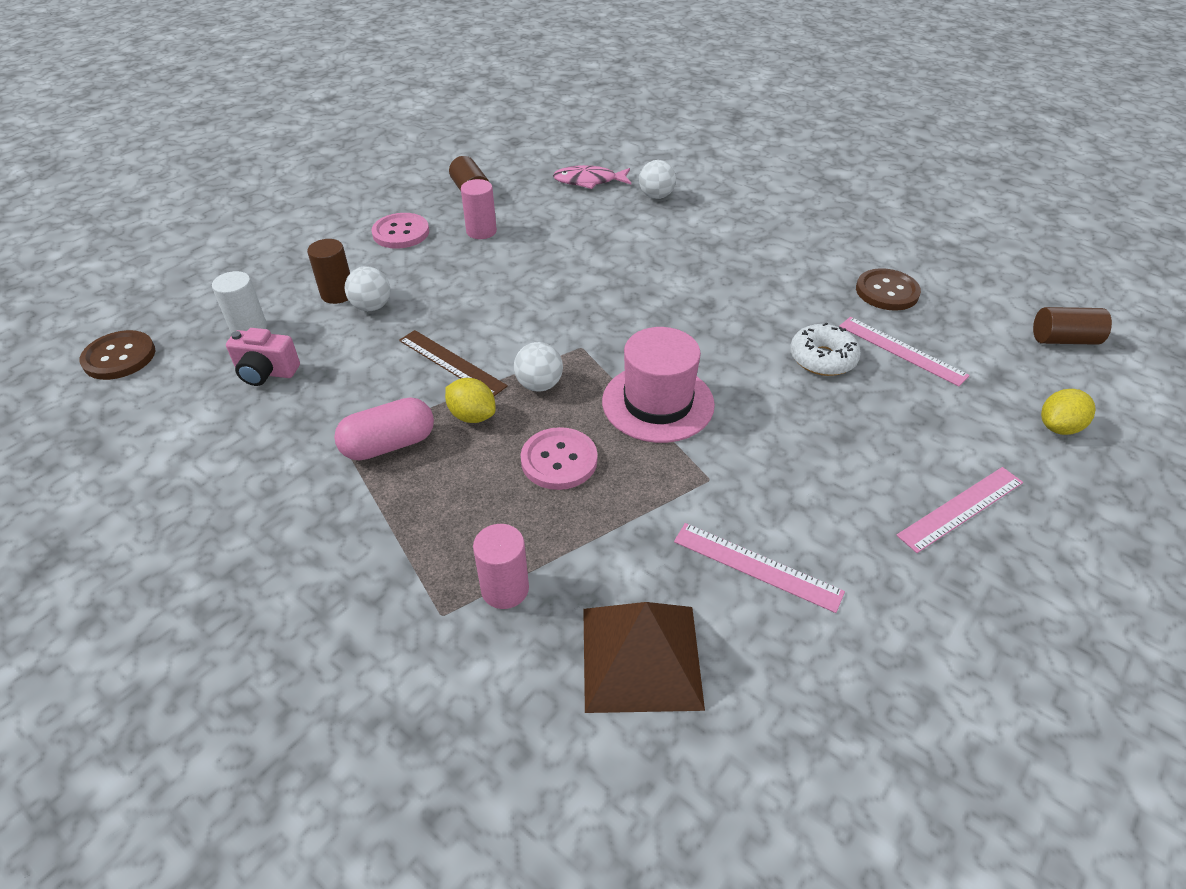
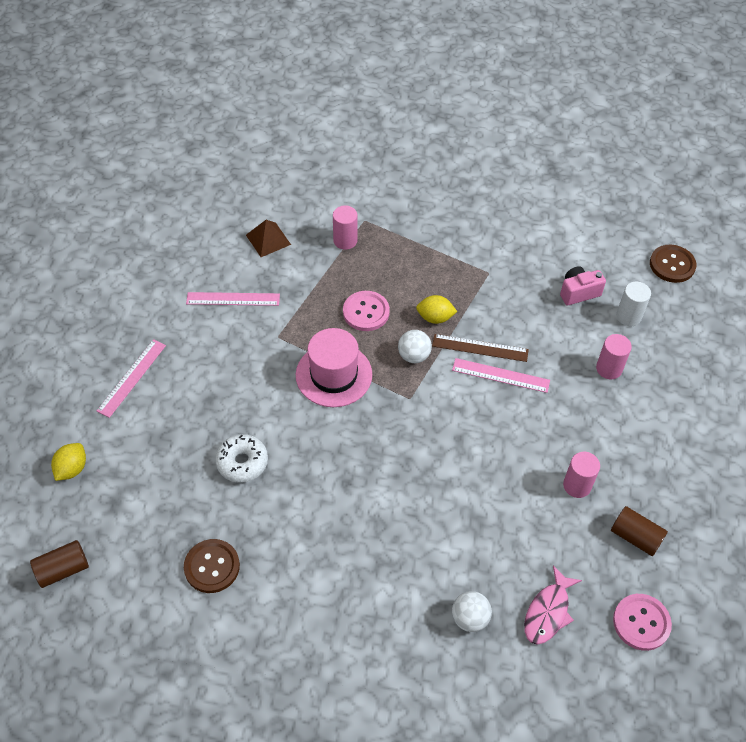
camera: 150 degrees right, 10 degrees up
brown cylinder [307,239,350,304] -> pink cylinder [596,334,632,379]
pink capsule [334,397,434,461] -> none
white ball [345,266,390,311] -> none
pink button [372,213,429,249] -> pink button moved to [613,594,672,651]
pink fish [553,165,631,189] -> pink fish turned 150 degrees clockwise [524,565,582,645]
brown pyramid [583,602,705,713] -> brown pyramid [246,220,291,257], size x0.63
pink ruler [839,317,970,387] -> pink ruler moved to [452,358,550,393]

